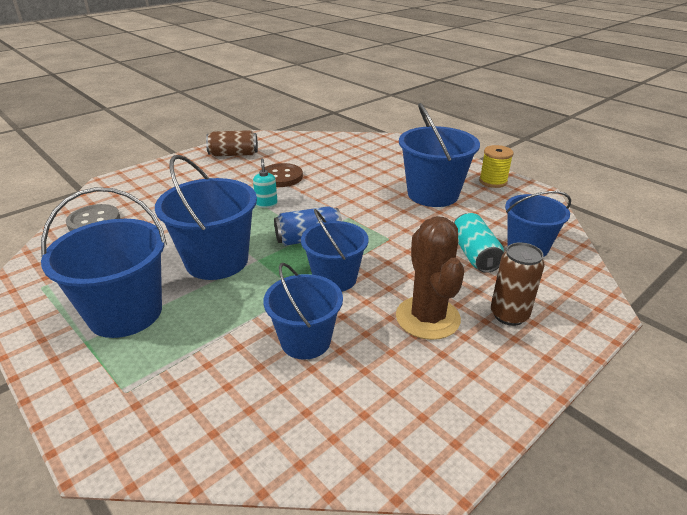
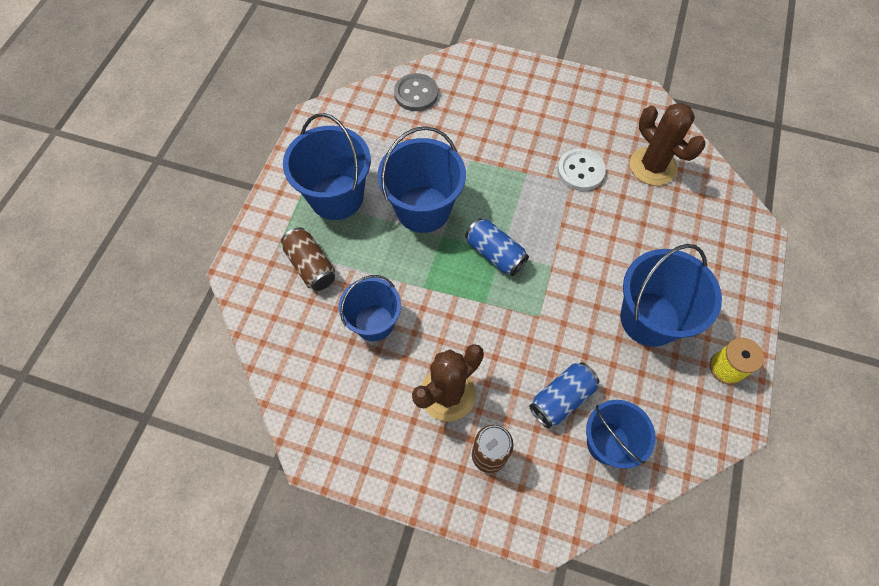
camera: 60 degrees right, 30 degrees up
brown can [206,130,258,156] -> brown can moved to [281,227,335,291]
turquoise soap dispenser [253,159,278,208] -> none
brown button [265,163,303,187] -> white button [557,148,606,191]
blue bucket [301,209,369,292] -> none
turquoise can [454,213,504,273] -> blue can [529,362,599,428]
none -> brown cactus [630,103,706,186]

